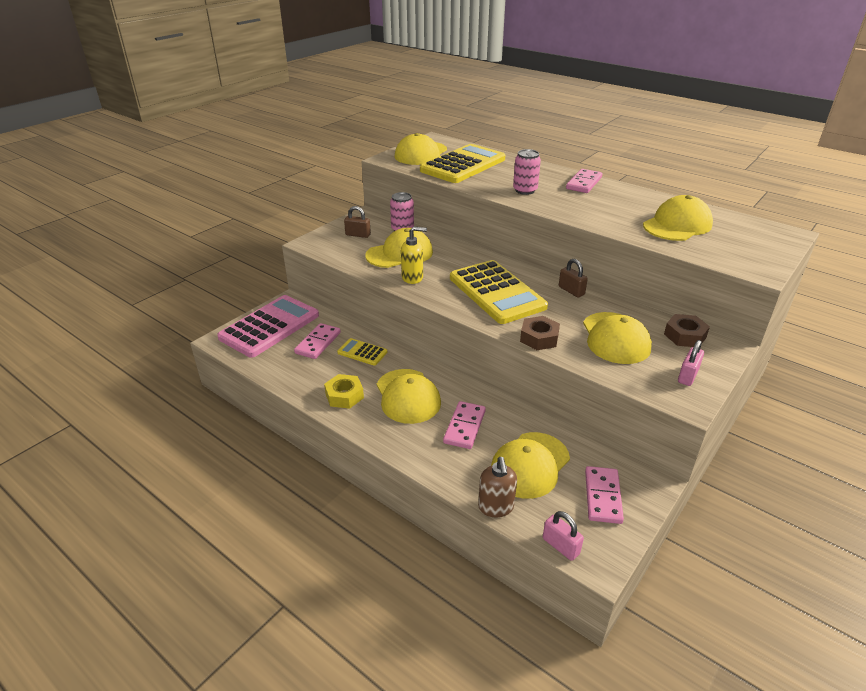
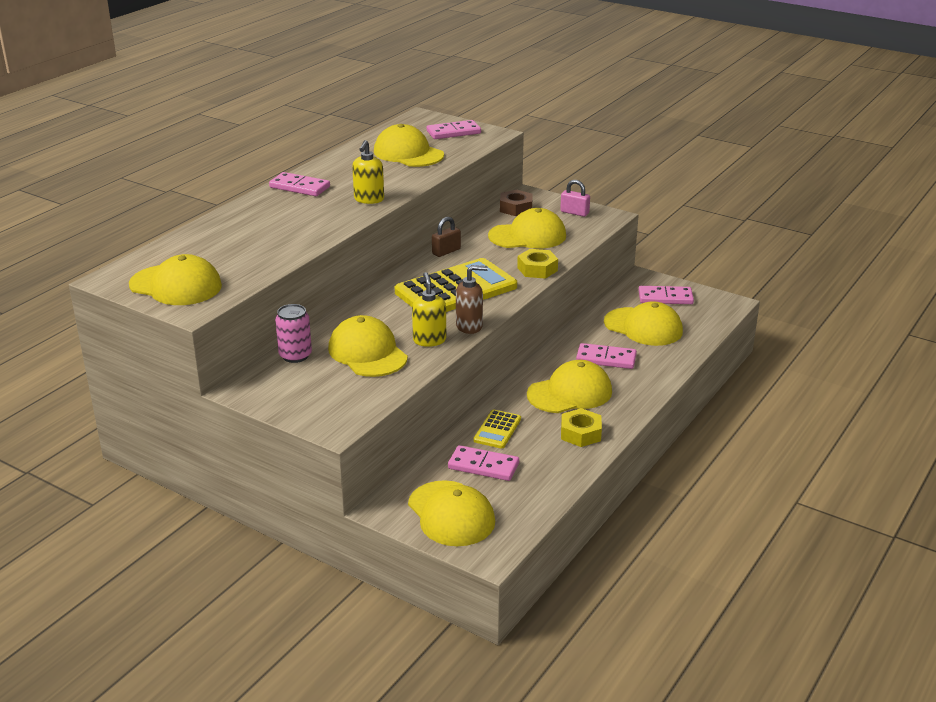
camera: 95 degrees left, 5 degrees down
pink calculator [217,295,319,358] -> yellow cap [408,480,495,546]
brown padlock [344,206,371,238] -> none
yellow calculator [420,144,505,183] -> none
brown soap dispenser [478,457,517,517] -> brown soap dispenser moved to [456,265,488,334]
pink can [513,149,541,195] -> none
brown nut [520,316,560,350] -> yellow nut [517,249,558,279]
pink padlock [543,511,584,561] -> none
none -> yellow soap dispenser [352,140,384,204]
none -> pink domino [427,120,481,139]

